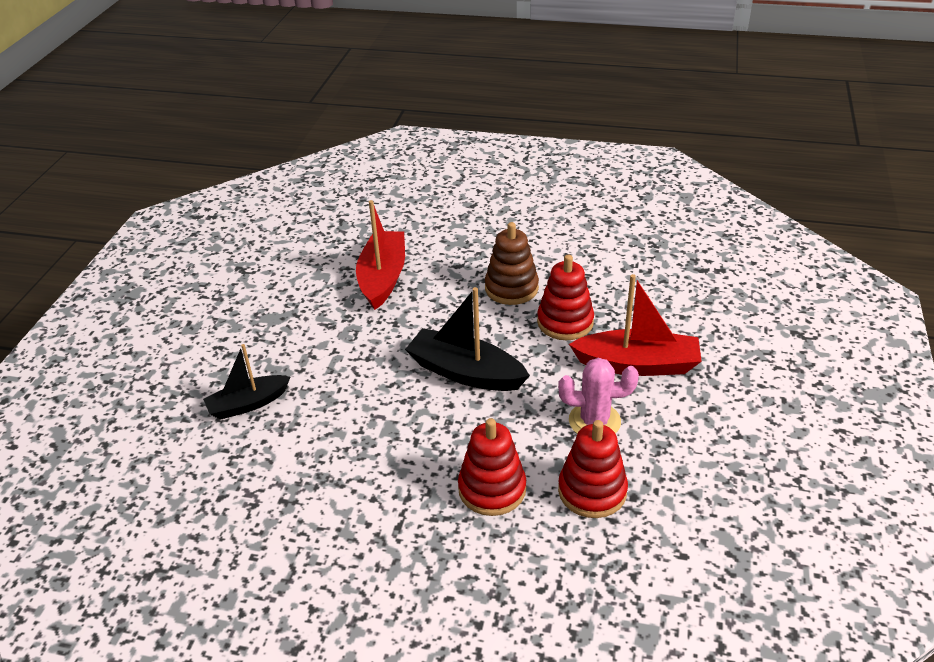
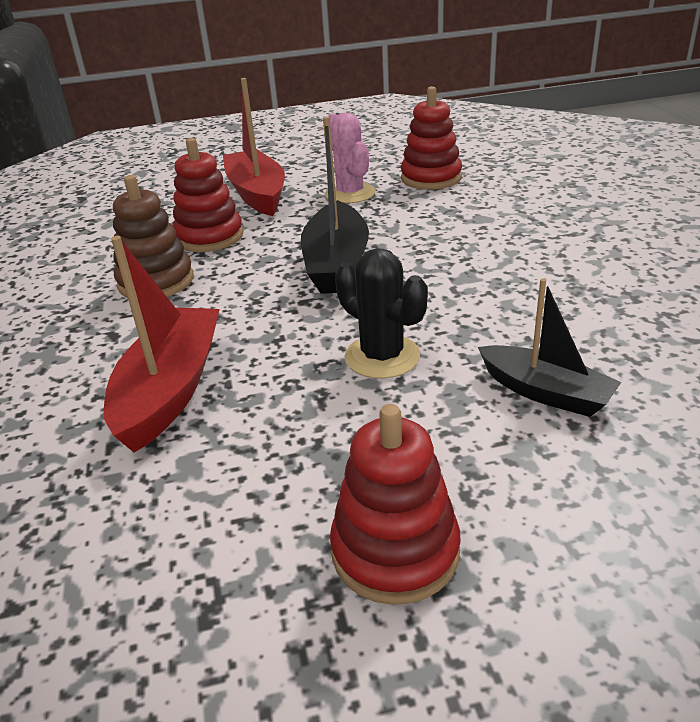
camera: 115 degrees left, 5 degrees down
red boat [356,200,405,310] -> red boat turned 120 degrees clockwise [104,236,220,452]
red stacking toy [458,418,526,516] -> red stacking toy moved to [330,404,460,605]
none -> black cactus [335,248,428,379]

